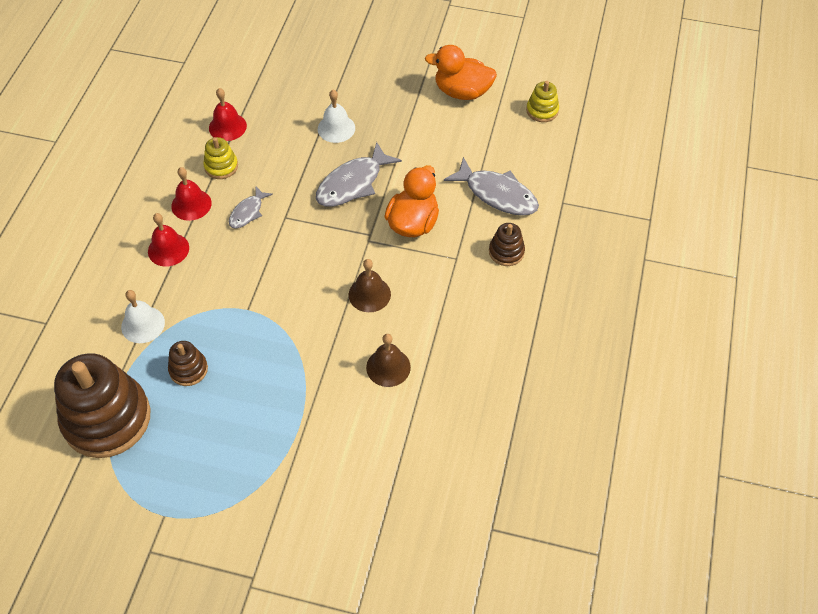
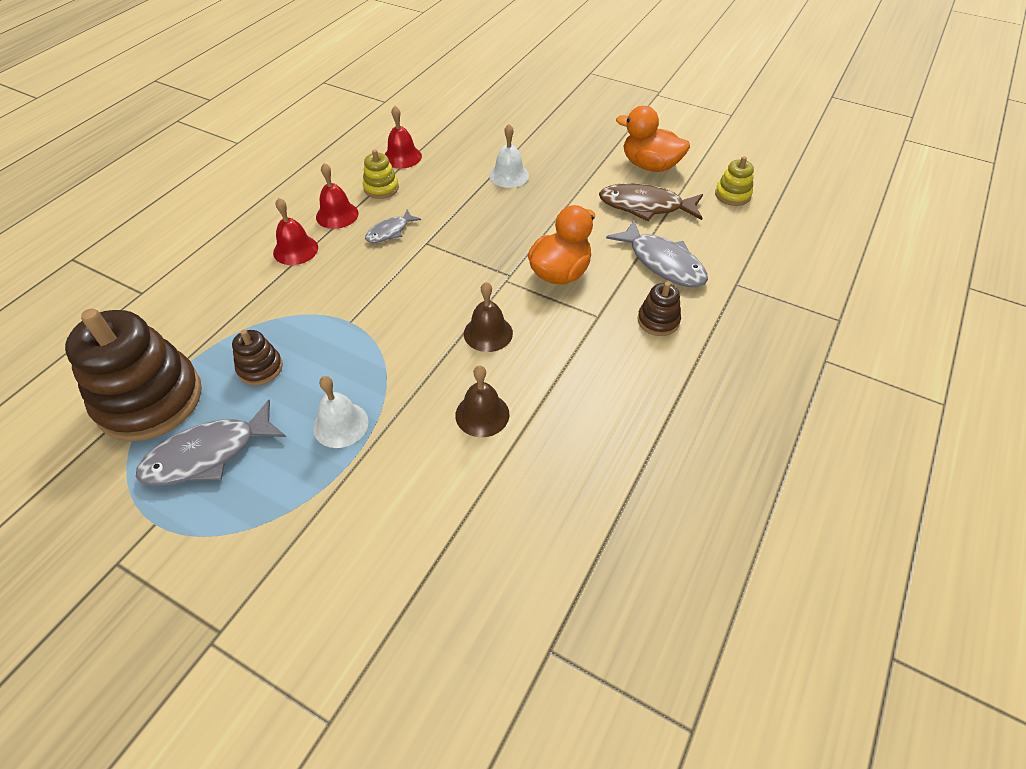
camera: 15 degrees right, 5 degrees down
white bell [121,290,165,343] -> white bell moved to [313,376,369,448]
grey fish [316,142,402,207] -> grey fish moved to [136,400,286,486]
none -> brown fish [599,183,703,221]

